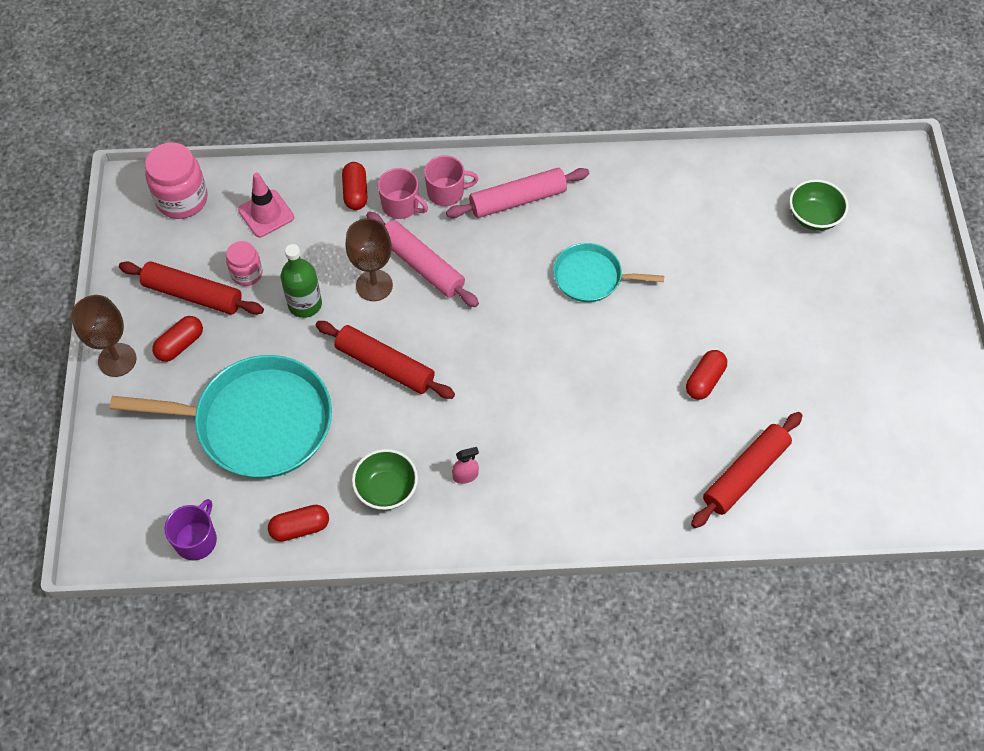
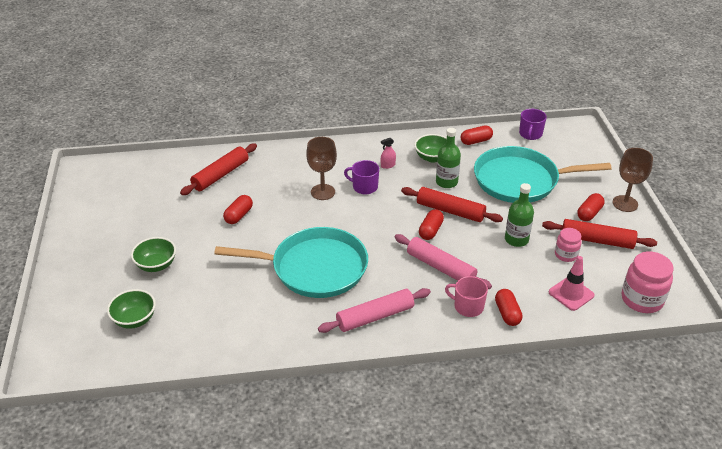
camera: 175 degrees right, 20 degrees down
brown goblet [345,218,393,301] -> brown goblet moved to [306,137,337,200]
pink mug [424,155,479,206] -> none
turquoise pan [553,243,664,302] -> turquoise pan [214,227,368,298], size x1.86
none -> green bowl [131,237,176,272]
none -> purple mug [344,160,379,194]
none -> red capsule [419,209,444,240]
none -> green bottle [436,128,461,188]

